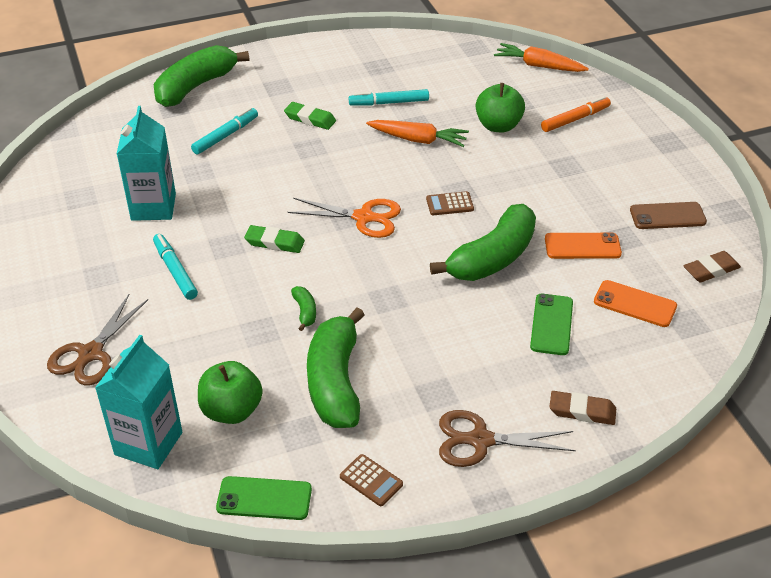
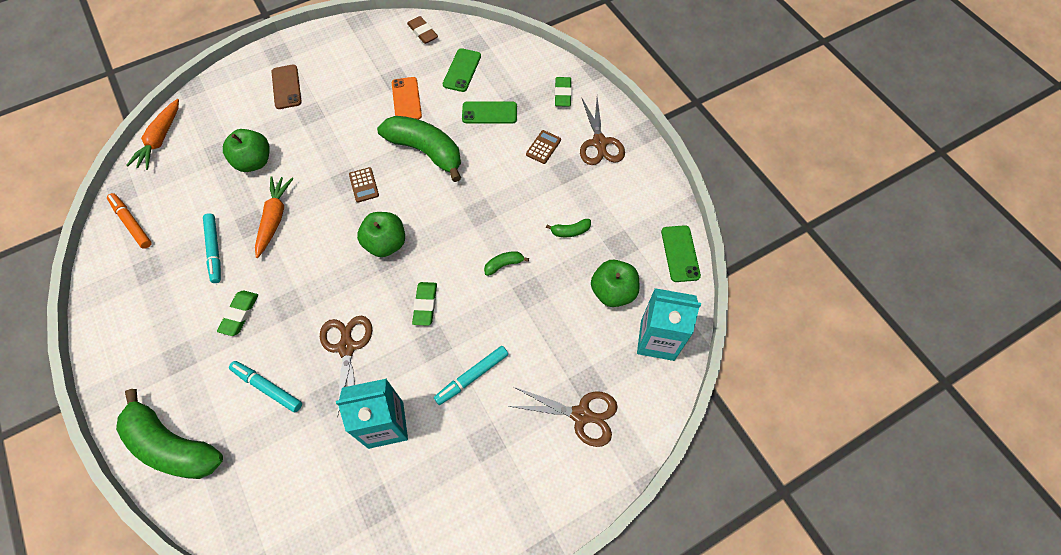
camera: 100 degrees left, 20 degrees up
orange scissors [288,198,401,238] -> green apple [357,212,405,257]
green banana [307,308,365,428] -> green banana [546,219,591,237], size x0.41
brown calculator [340,454,403,506] -> brown calculator moved to [526,130,561,164]
orange marker [541,96,611,132] -> orange marker moved to [107,193,152,249]
brown eraser [549,391,616,425] -> green eraser [555,77,572,107]
orange phone [594,280,677,327] -> green phone [443,48,481,92]
brown phone [630,202,707,229] -> brown phone moved to [271,65,302,109]
none -> brown scissors [320,316,372,417]

